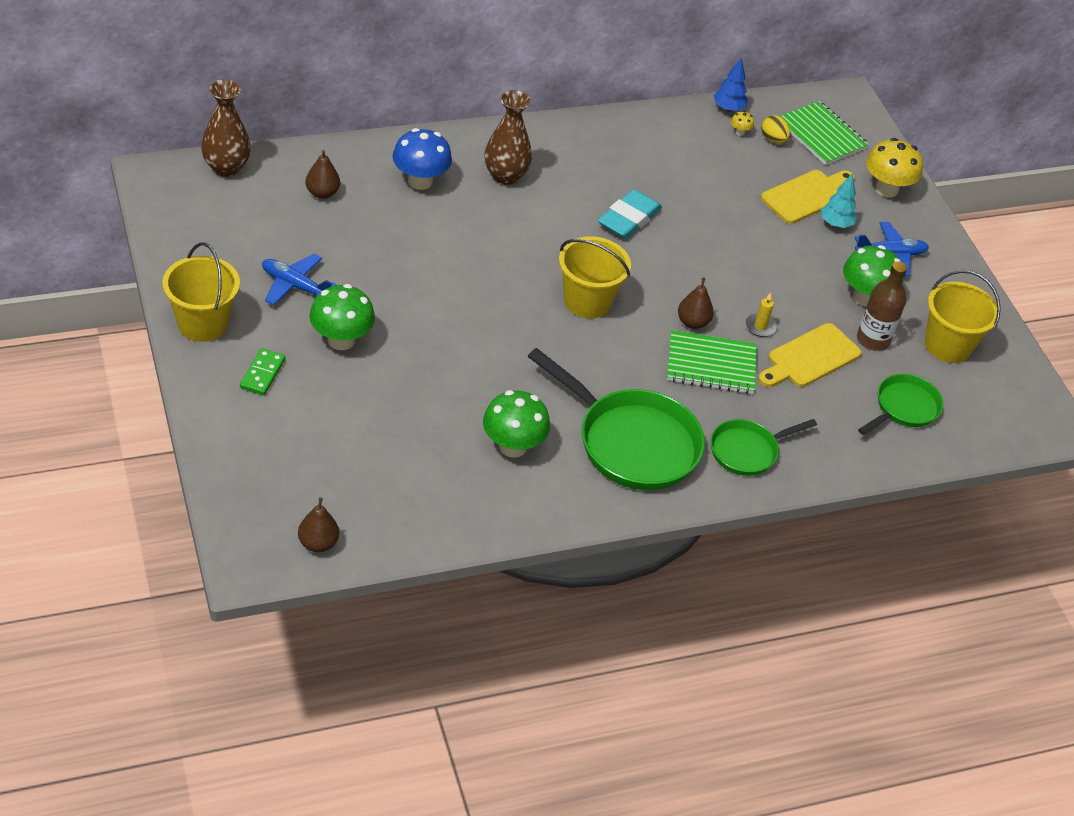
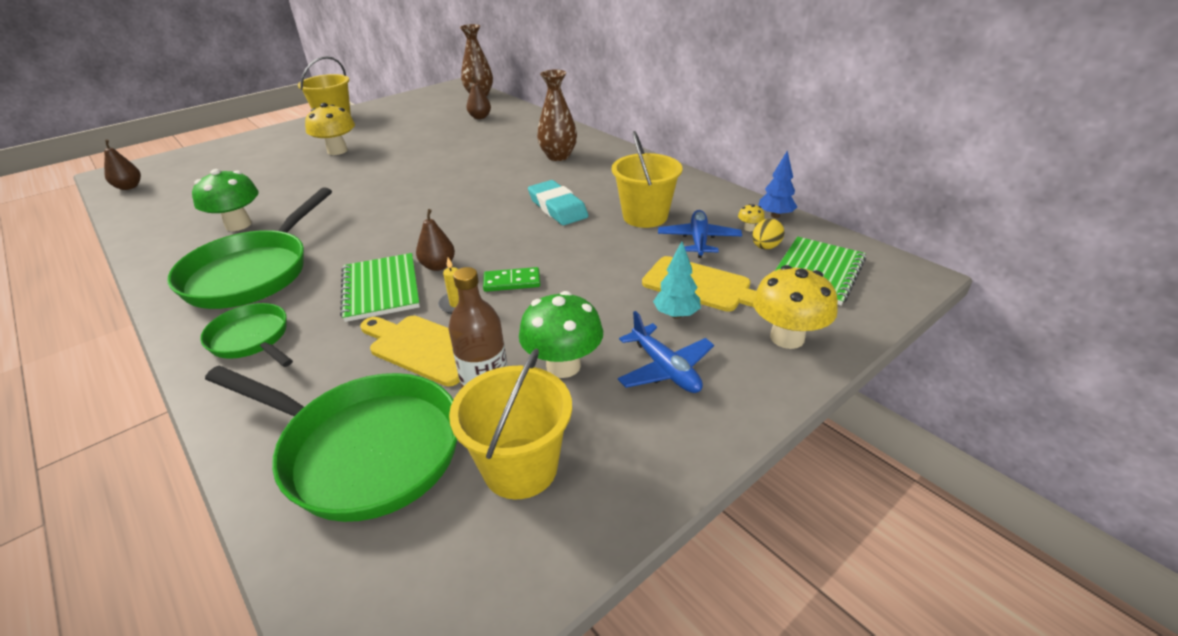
camera: 75 degrees right, 10 degrees down
green domino [240,348,285,395] -> green domino moved to [483,267,540,292]
blue plane [262,254,337,306] -> blue plane moved to [658,210,742,258]
green mushroom [309,284,375,350] -> yellow mushroom [305,103,355,155]
blue mushroom [393,128,452,190] -> none
yellow bucket [559,236,631,319] -> yellow bucket moved to [612,131,682,228]
turquoise eraser [598,189,662,239] -> turquoise eraser turned 45 degrees clockwise [528,180,588,225]
green pan [858,374,943,435] -> green pan [205,365,457,522], size x1.78

